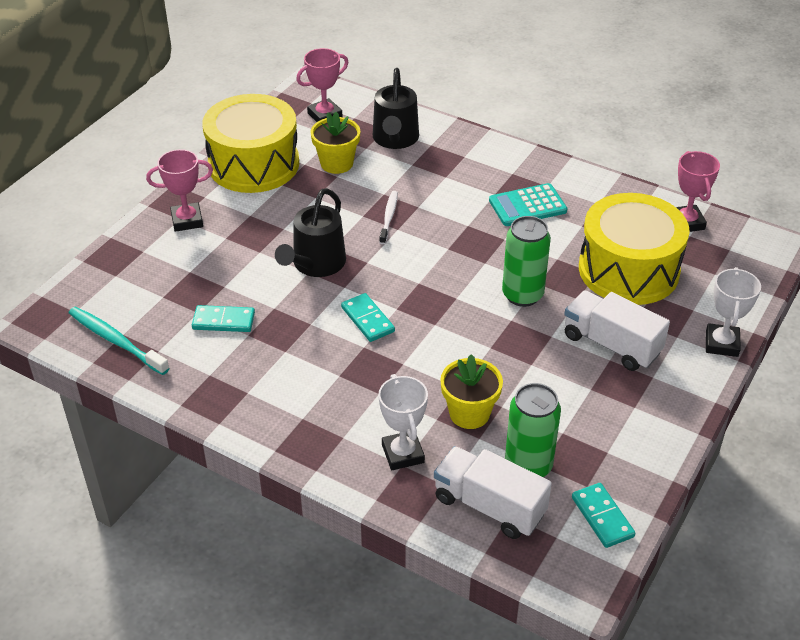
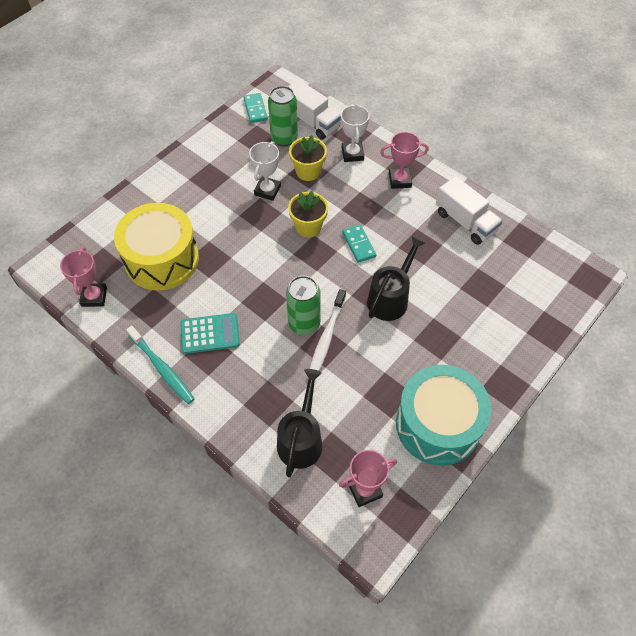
camera: 170 degrees left, 15 degrees up
turquoise toothbrush [69,307,170,375] -> turquoise toothbrush moved to [126,326,194,404]
pink trophy [146,149,213,232] -> pink trophy moved to [380,132,429,189]
turquoise domino [192,305,255,332] -> none
yellow drum [202,94,299,193] -> turquoise drum [396,365,491,466]
yellow flower pot [310,112,360,174] -> yellow flower pot moved to [288,191,328,237]
white toothbrush [379,191,398,244] -> white toothbrush [307,289,346,379], size x1.54
green can [502,216,551,307] -> green can moved to [286,276,321,335]
white truck [564,291,670,371] -> white truck moved to [436,176,503,245]
white trophy [706,267,761,357] -> white trophy moved to [249,141,281,201]

